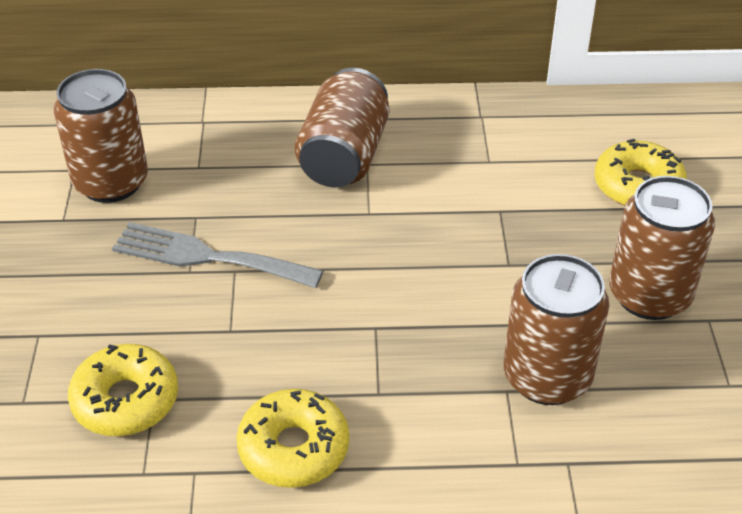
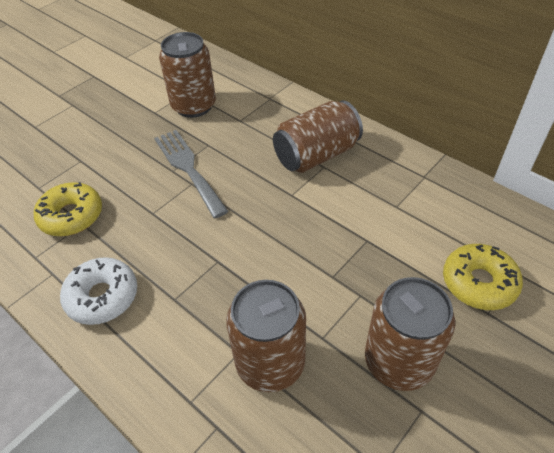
camera: 45 degrees right, 5 degrees up
yellow donut [237,389,349,488] -> white donut [60,257,137,325]

